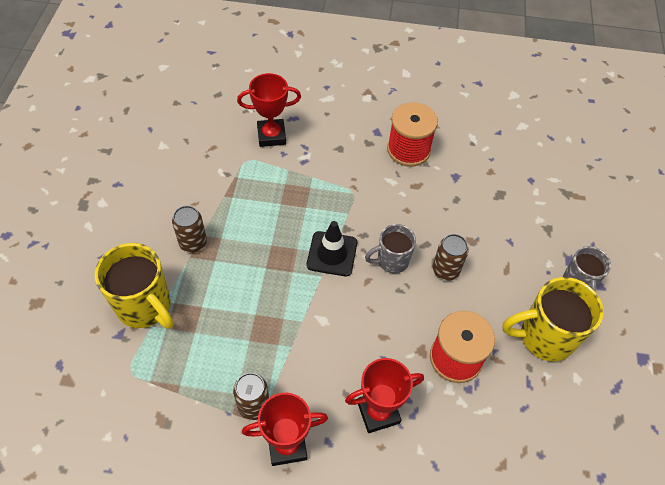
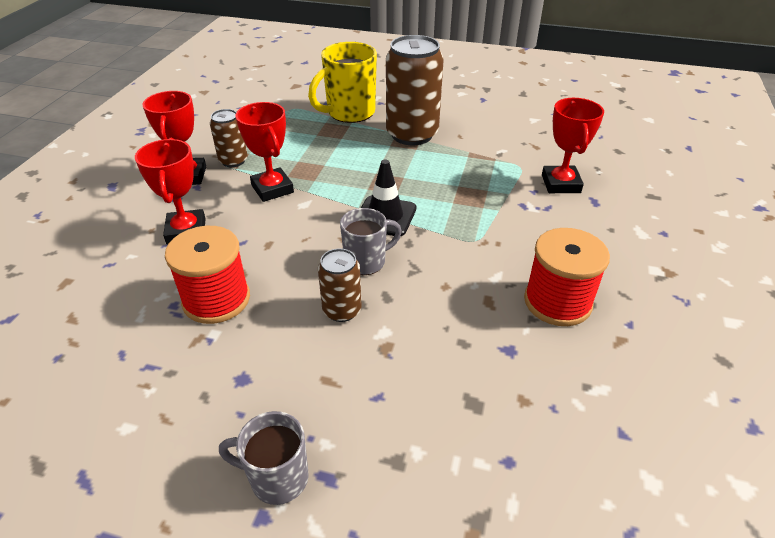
camera: 100 degrees right, 15 degrees down
brown can [172,206,207,253] -> brown can [386,35,444,145], size x1.92
grey mug [365,224,416,274] -> grey mug turned 75 degrees clockwise [340,208,402,275]
yellow mug [502,277,604,361] -> none
none -> red trophy [236,102,294,202]

